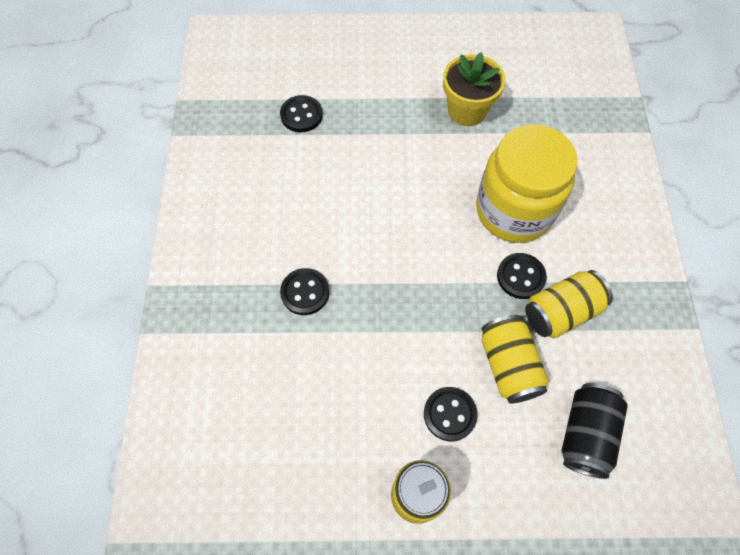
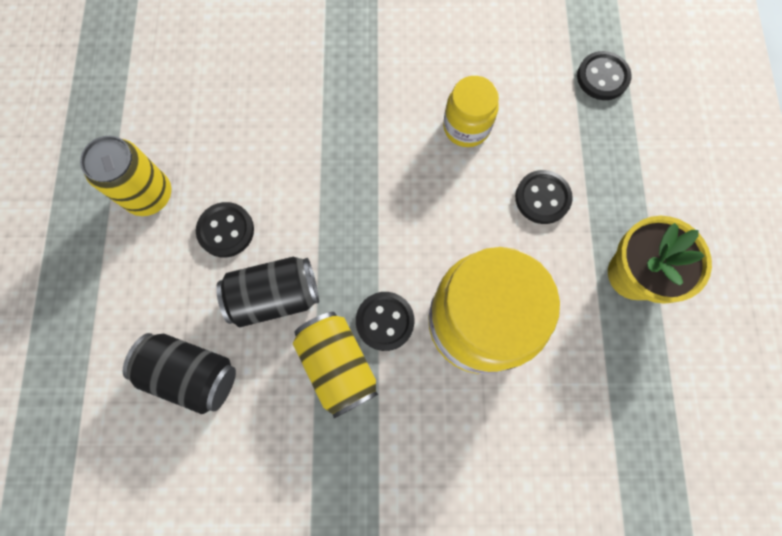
camera: 90 degrees right, 10 degrees up
black button [280,268,329,315] -> black button moved to [515,170,573,224]
yellow can [481,315,549,404] -> black can [216,257,319,327]
none -> yellow jar [443,76,499,147]

